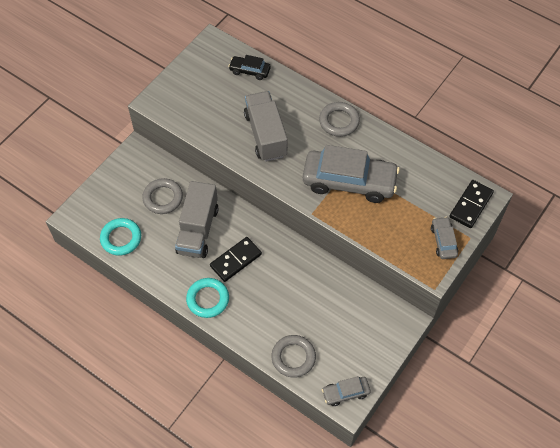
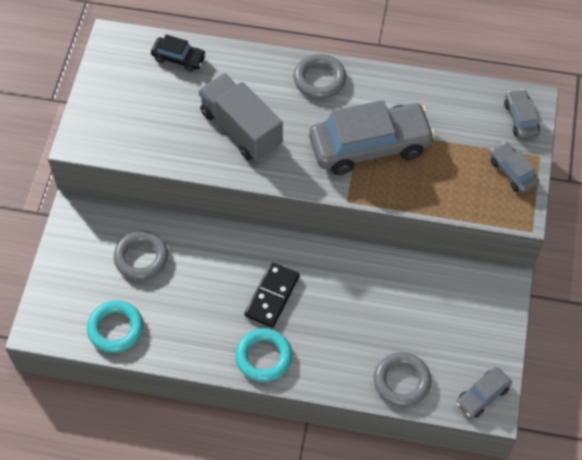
camera: 25 degrees left, 0 degrees up
grey truck [175,181,219,258] -> none
black car [228,55,271,80] -> black car turned 150 degrees counterclockwise [151,34,206,72]
black domino [450,180,494,228] -> grey car [504,89,540,139]

